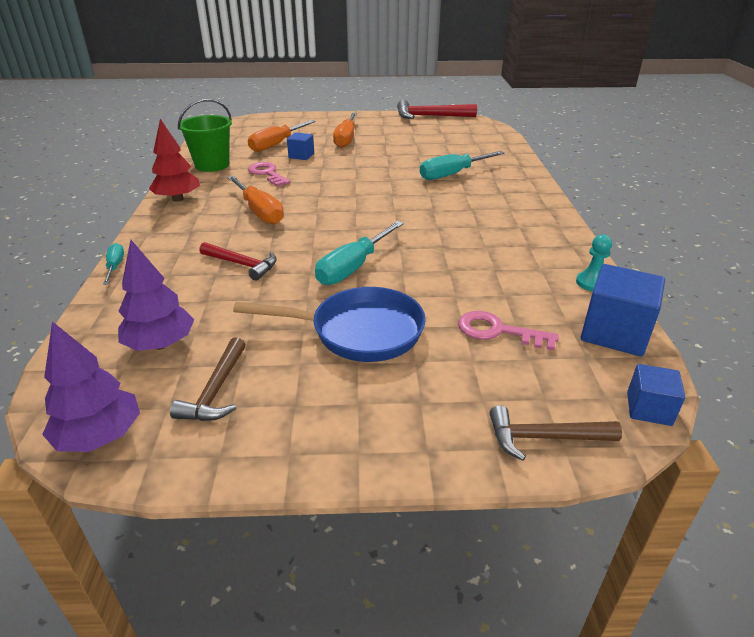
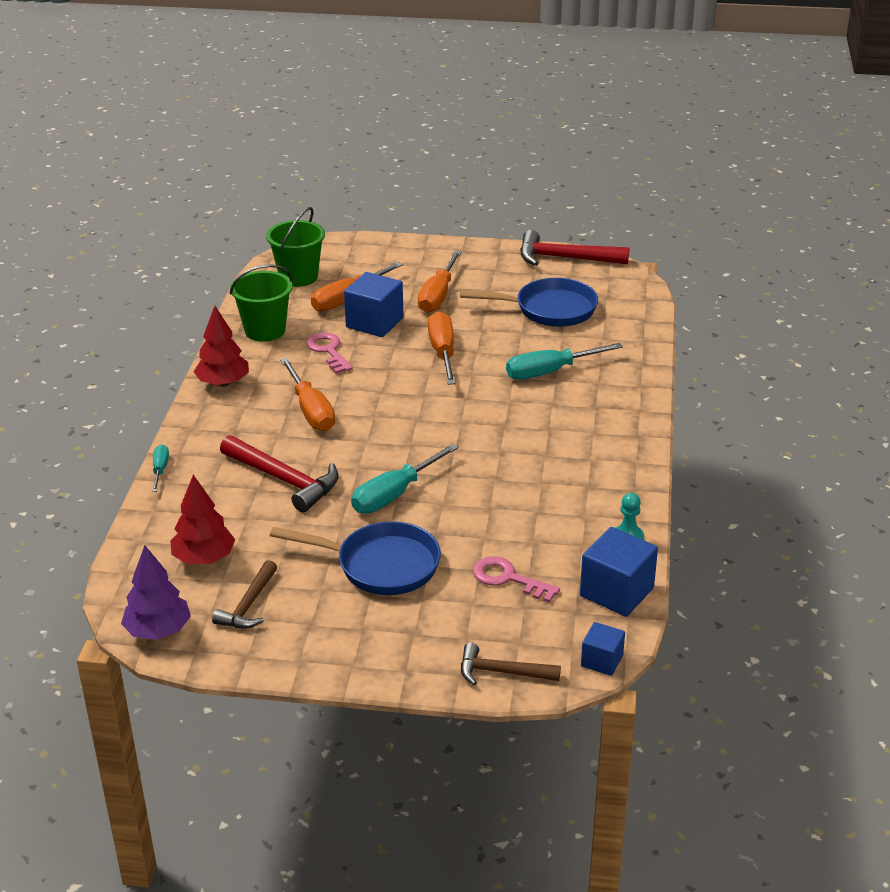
camera: 10 degrees right, 0 degrees up
purple tree [118,240,194,351] -> red tree [171,475,235,564]
red hammer [199,242,277,280] -> red hammer [220,435,339,512], size x1.58
blue cube [287,132,314,160] -> blue cube [344,272,404,337], size x1.73
none -> green bucket [266,207,325,287]
none -> orange screwdriver [428,311,456,385]
none -> blue pan [460,278,598,327]

